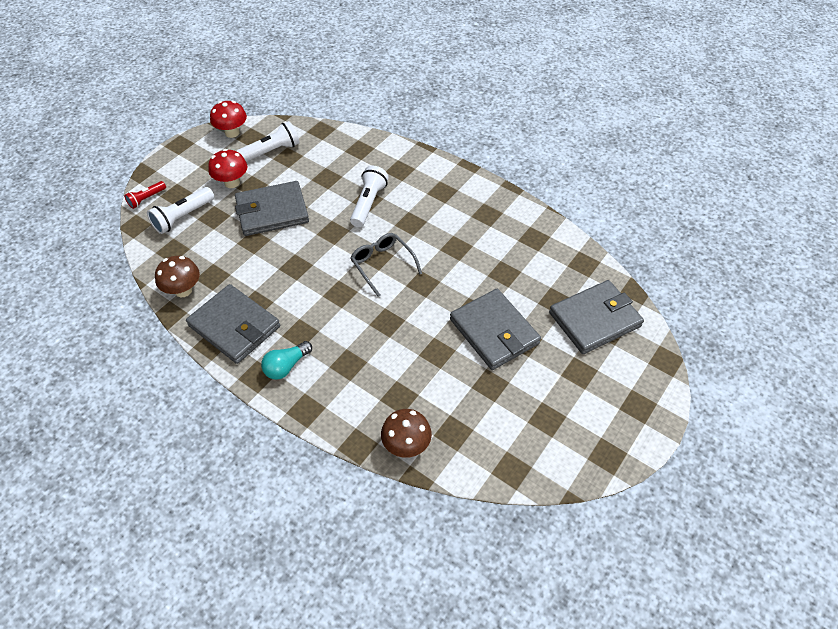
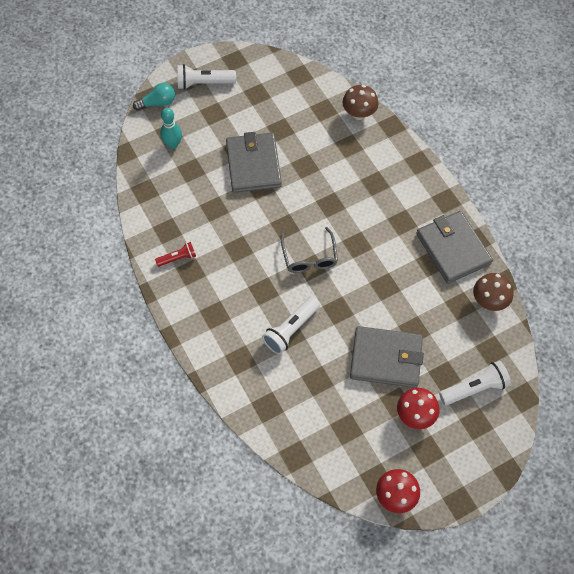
camera: 155 degrees left, 10 degrees up
red flashlight [124,181,166,209] -> red flashlight moved to [155,242,196,267]
white flashlight [237,121,300,162] -> white flashlight moved to [177,64,236,90]
turquoise light bulb [261,341,312,380] -> turquoise light bulb moved to [133,83,175,111]
grey wallet [549,280,644,354] -> turquoise bowling pin [160,108,182,149]

